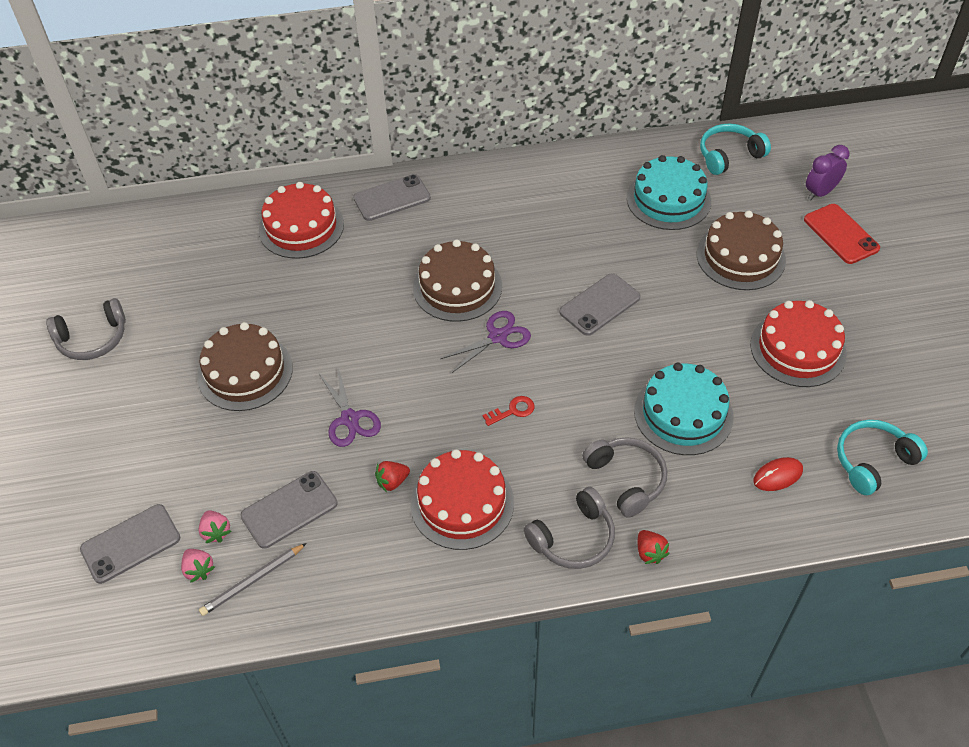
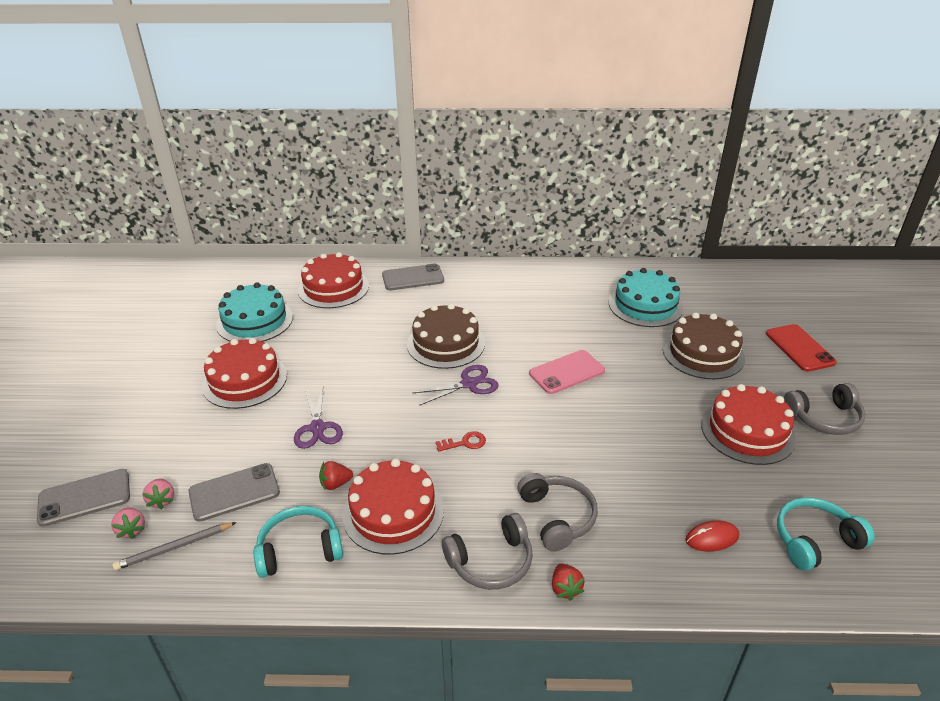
camera: 10 degrees right, 15 degrees down
grey headphones [46,298,126,360] -> grey headphones moved to [784,383,866,435]
brown cake [197,322,293,411] -> red cake [202,338,287,409]
grey phone [560,273,641,336] -> pink phone [529,350,605,394]
turquoise cake [634,363,734,455] -> turquoise cake moved to [216,282,293,342]
turquoise headphones [700,124,771,175] -> turquoise headphones moved to [254,506,343,578]
purple clock [806,145,849,200] -> none

